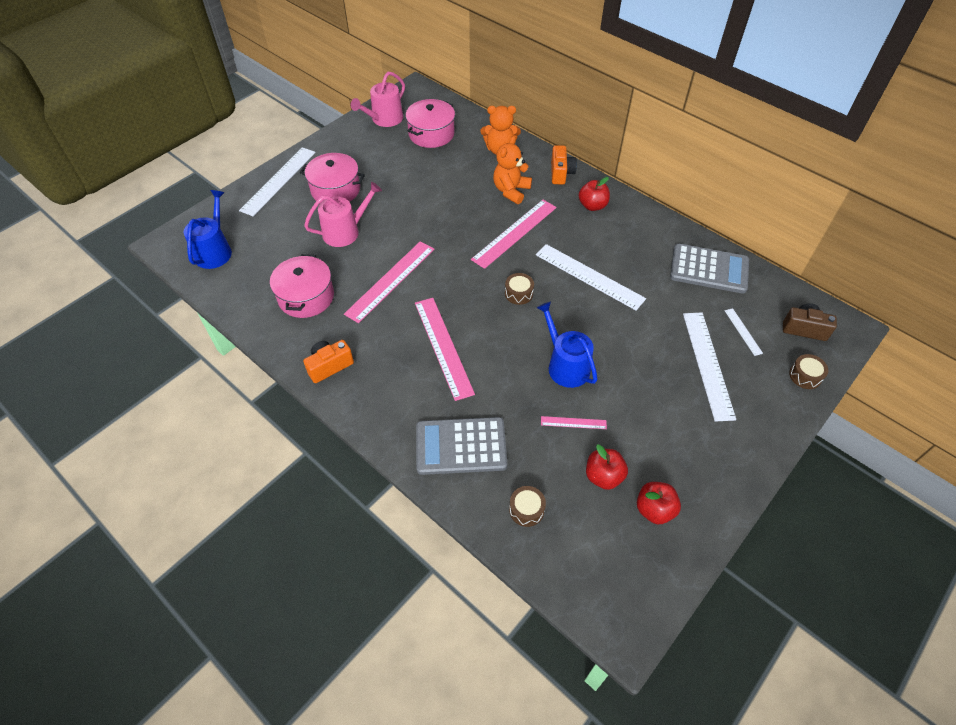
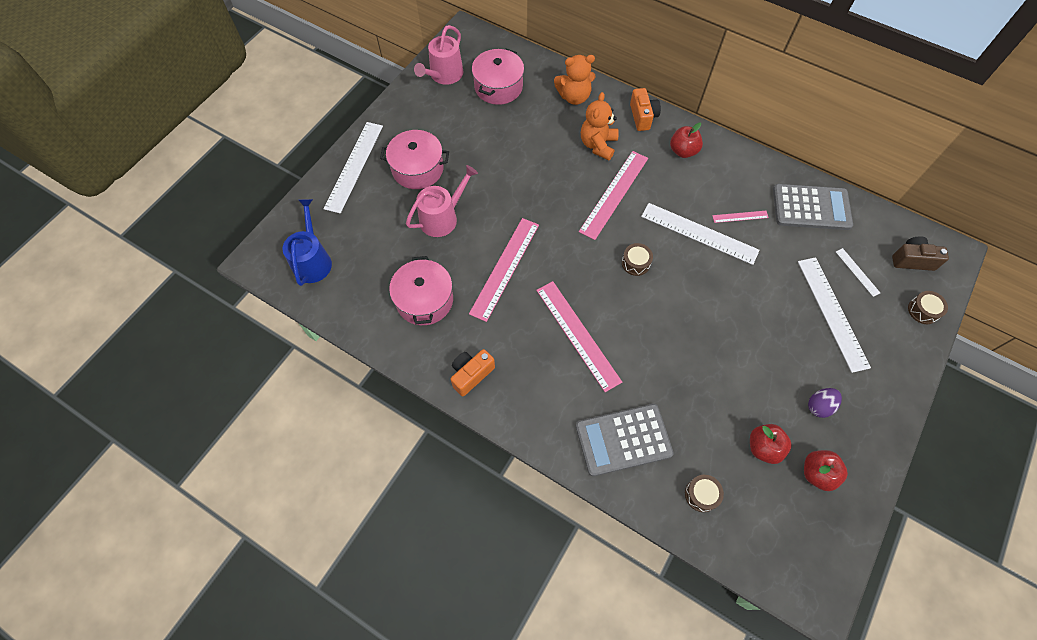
camera: 10 degrees left, 10 degrees up
blue watering can [537,302,598,388] -> none
pink ruler [541,416,607,429] -> pink ruler moved to [712,211,769,223]
none -> purple egg [808,388,842,418]

